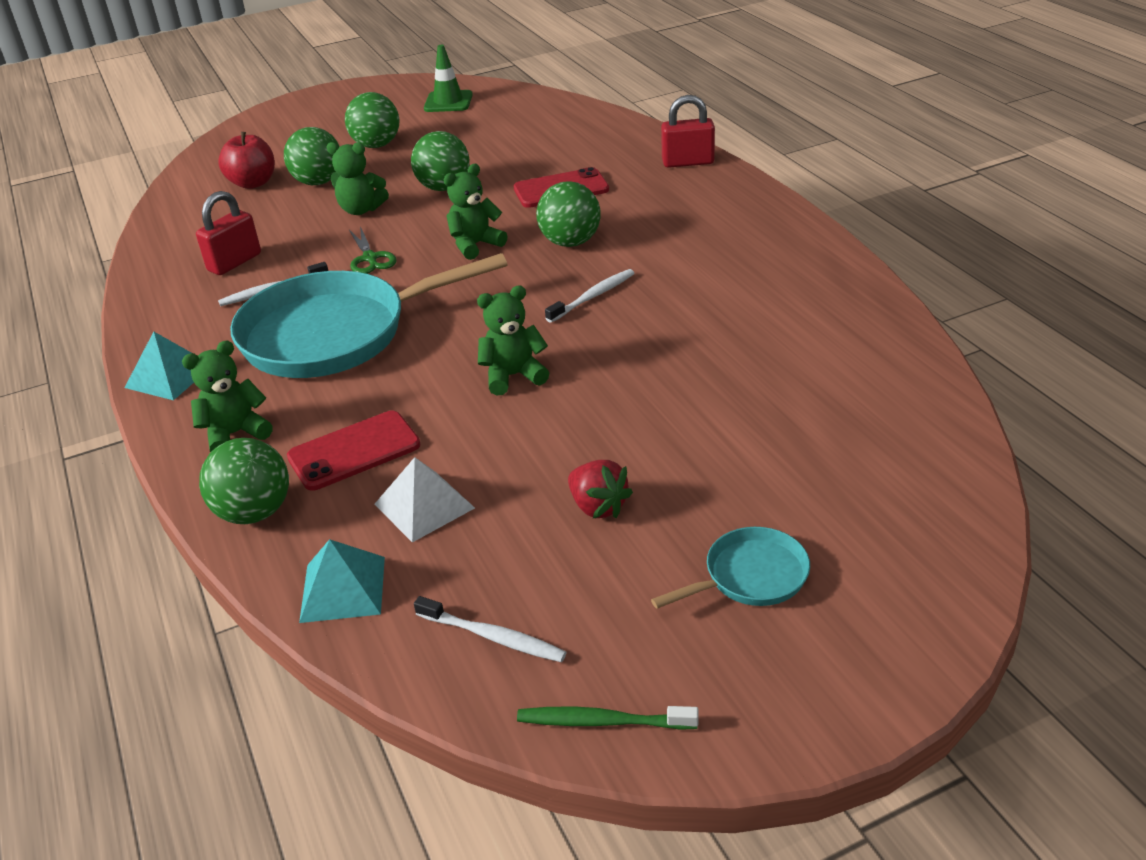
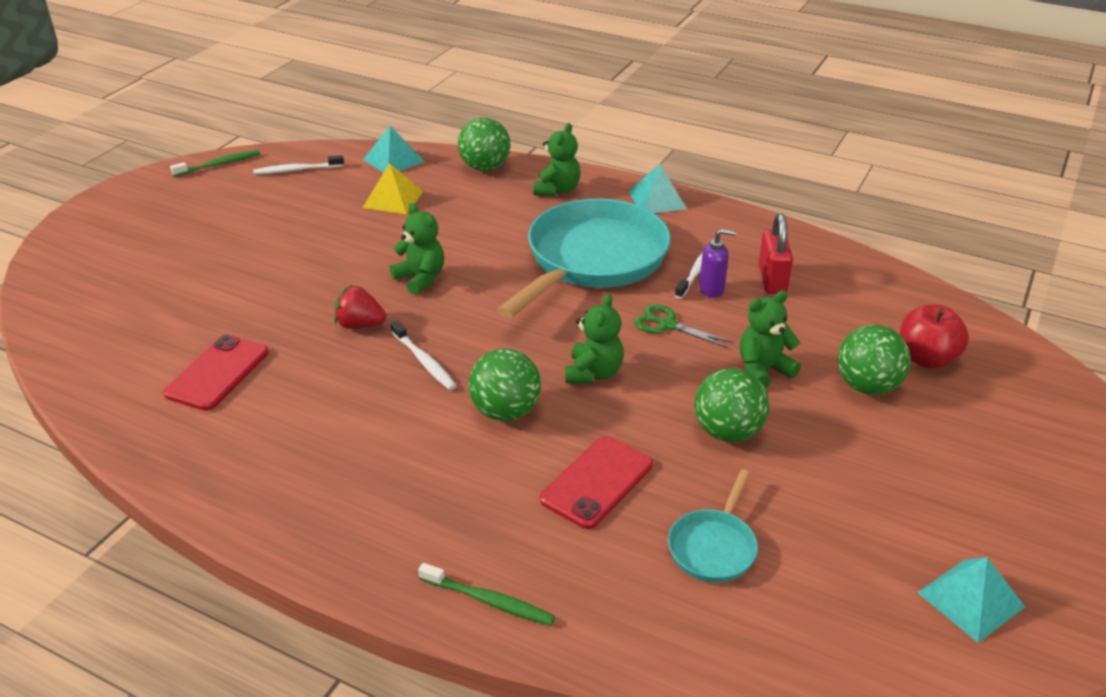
camera: 140 degrees right, 0 degrees up
red phone [287,411,420,491] -> red phone moved to [163,335,269,411]
green ball [345,92,400,148] -> none
white pyramid [374,457,475,543] -> yellow pyramid [362,163,423,214]
green traffic cone [424,45,473,112] -> turquoise pyramid [917,557,1025,643]
green teddy bear [477,285,549,396] -> green teddy bear turned 75 degrees counterclockwise [390,203,444,295]
white toothbrush [545,269,634,323] -> white toothbrush turned 45 degrees counterclockwise [391,321,457,390]
red strawberry [568,460,633,518] -> red strawberry moved to [334,284,386,329]
turquoise pan [651,527,810,608] -> turquoise pan moved to [668,469,758,582]
red padlock [661,95,715,168] -> green toothbrush [418,563,555,626]
none -> purple soap dispenser [699,229,736,298]

